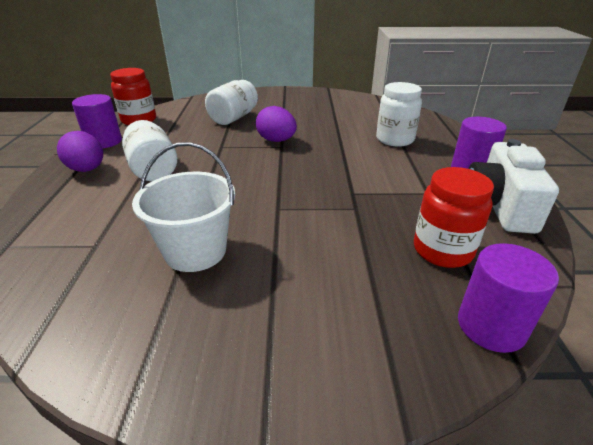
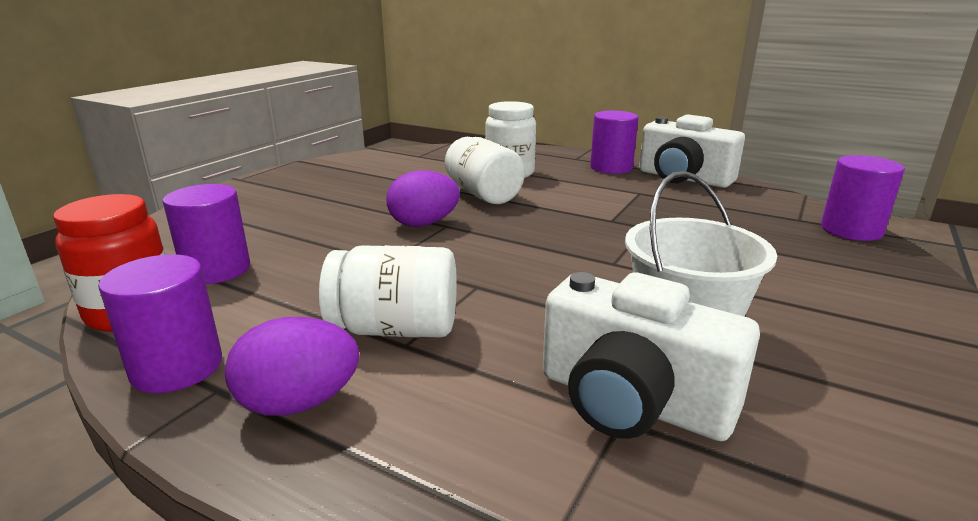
camera: 60 degrees left, 10 degrees down
white jar [205,80,258,125] -> white jar moved to [445,137,525,204]
red jar [414,167,494,268] -> none
none -> purple cylinder [163,184,250,284]
none -> white camera [543,272,760,441]

